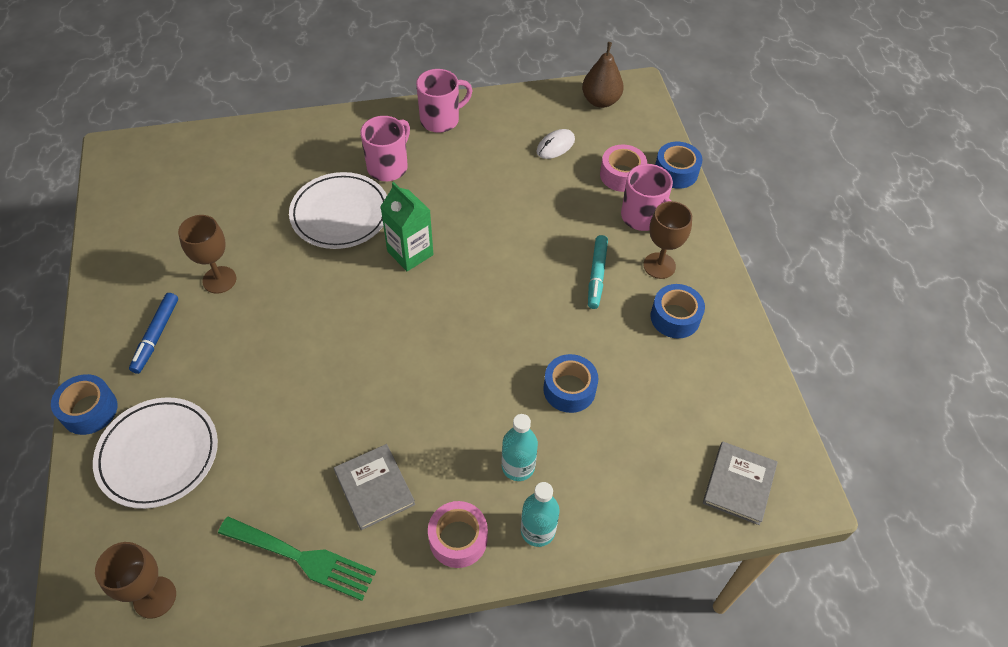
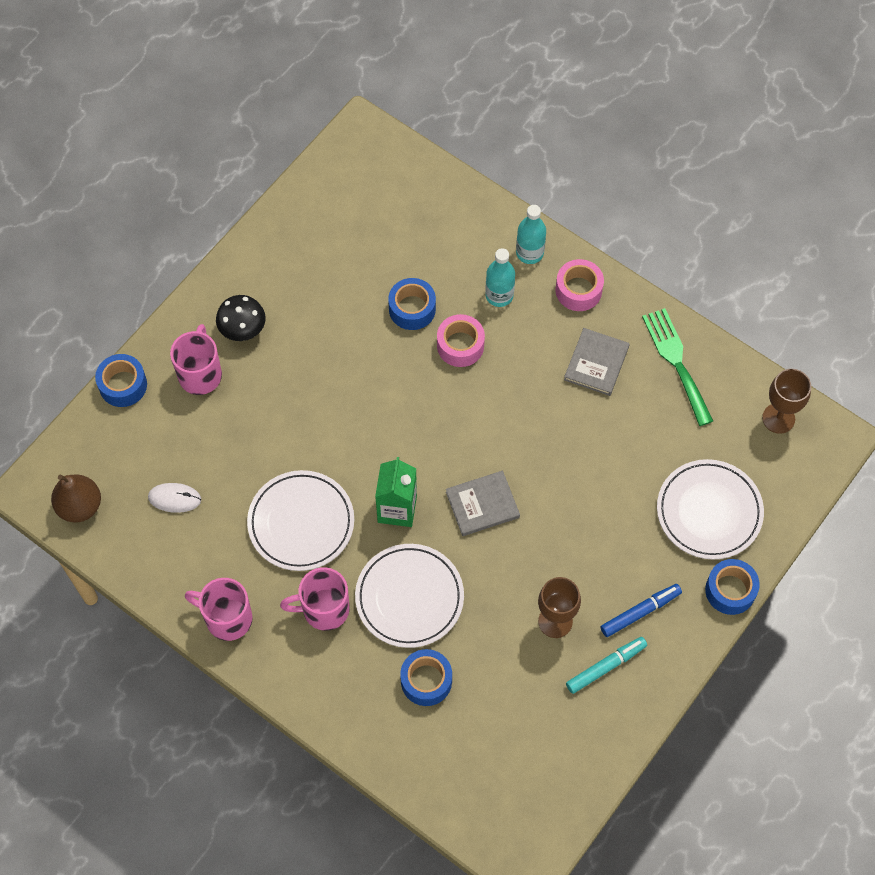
camera: 130 degrees left, 10 degrees up
turquoise marker [588,235,608,309] -> turquoise marker moved to [566,637,647,694]
pink tape [600,144,647,192] -> pink tape moved to [437,314,485,367]
brown goblet [643,201,692,279] -> black mushroom [216,295,266,341]
blue tape [651,284,705,338] -> blue tape moved to [400,649,452,706]
grey book [703,442,778,525] -> grey book moved to [446,471,520,536]
none -> white plate [247,470,354,571]

